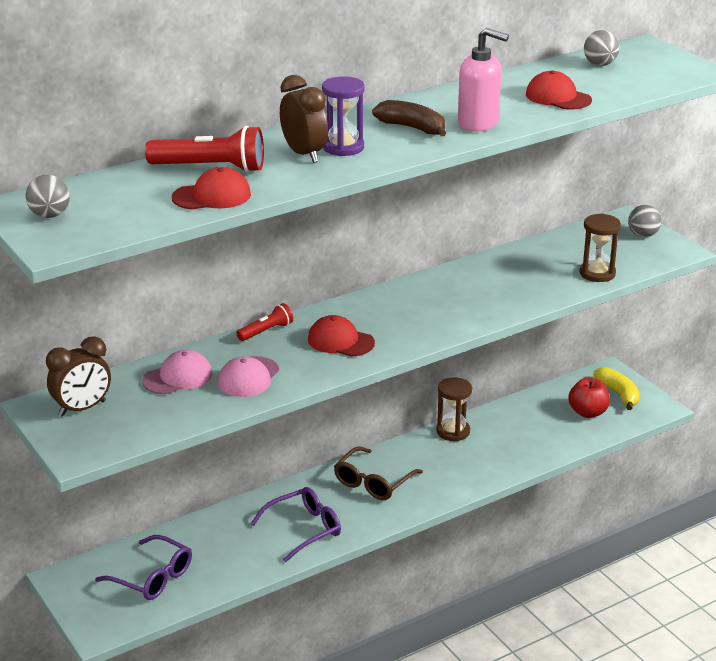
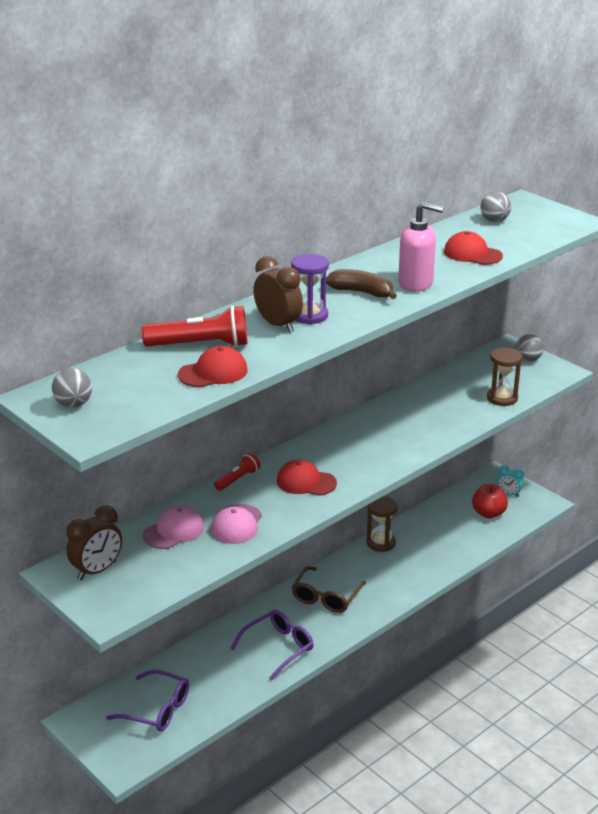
camera: 10 degrees left, 0 degrees up
yellow banana [593,367,640,410] -> turquoise clock [497,465,524,497]

